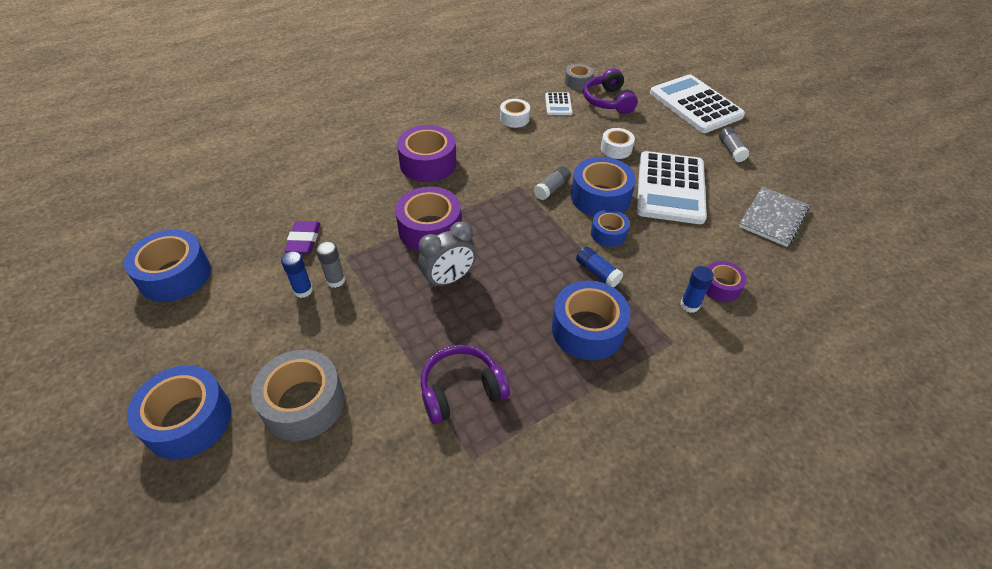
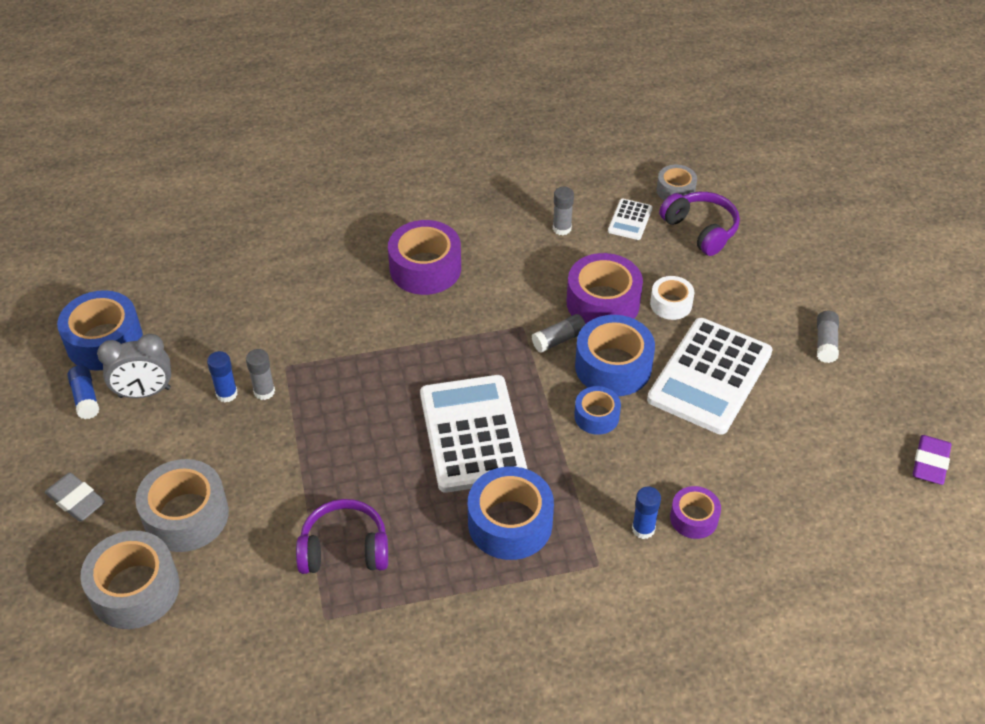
camera: 20 degrees right, 0 degrees up
blue tape [127,365,232,460] -> grey eraser [45,473,105,522]
purple eraser [284,221,320,254] -> purple eraser moved to [913,435,951,485]
purple tape [395,187,461,251] -> purple tape moved to [567,253,643,324]
grey clock [418,222,476,289] -> grey clock moved to [97,334,171,398]
white tape [500,99,530,128] -> grey glue stick [553,187,574,235]
blue glue stick [576,247,623,287] -> blue glue stick moved to [68,365,99,419]
purple headphones [583,68,638,114] -> purple headphones turned 135 degrees clockwise [659,192,740,256]
white calculator [650,74,745,133] -> white calculator moved to [420,375,527,493]
grey notebook [739,187,810,247] -> none
none -> grey tape [80,530,180,629]

